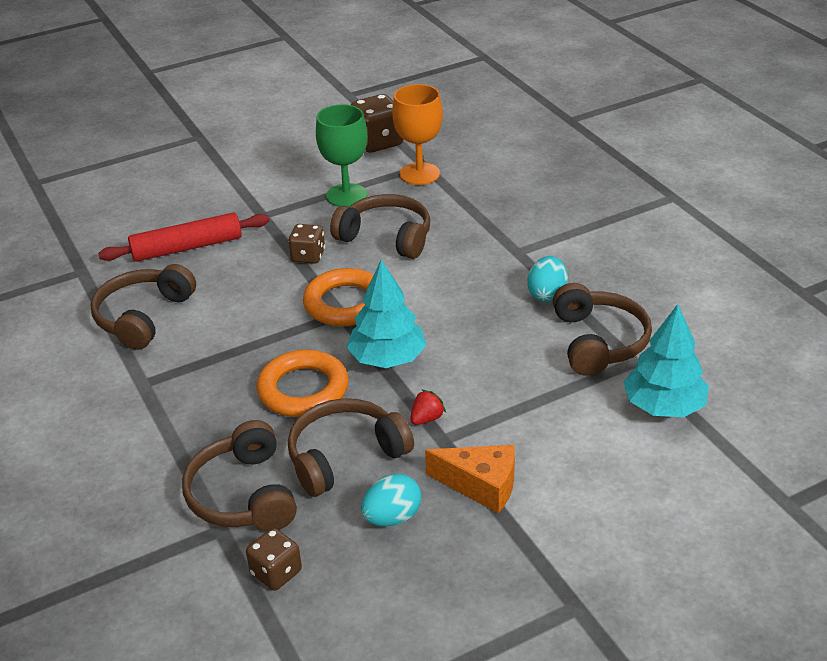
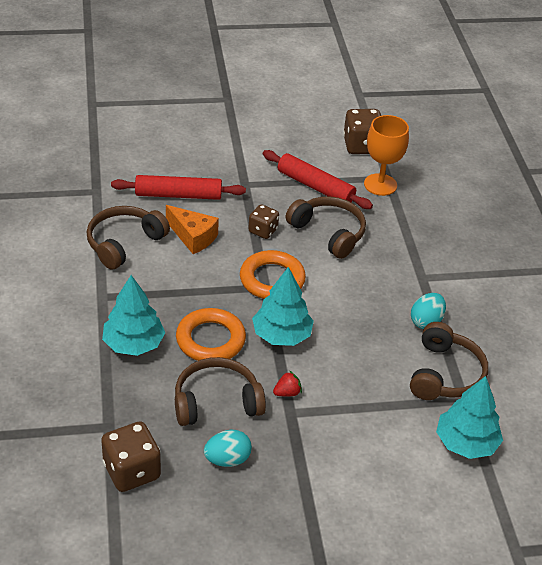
camera: 15 degrees right, 5 degrees up
brown headphones [182,420,297,531] -> none
brown dice [246,528,302,591] -> brown dice [101,421,161,492], size x1.61
green goblet [316,104,367,207] -> red rolling pin [263,150,373,209]
orange cheese [425,445,515,513] -> orange cheese moved to [166,205,219,254]
none -> turquoise tree [102,275,165,356]

